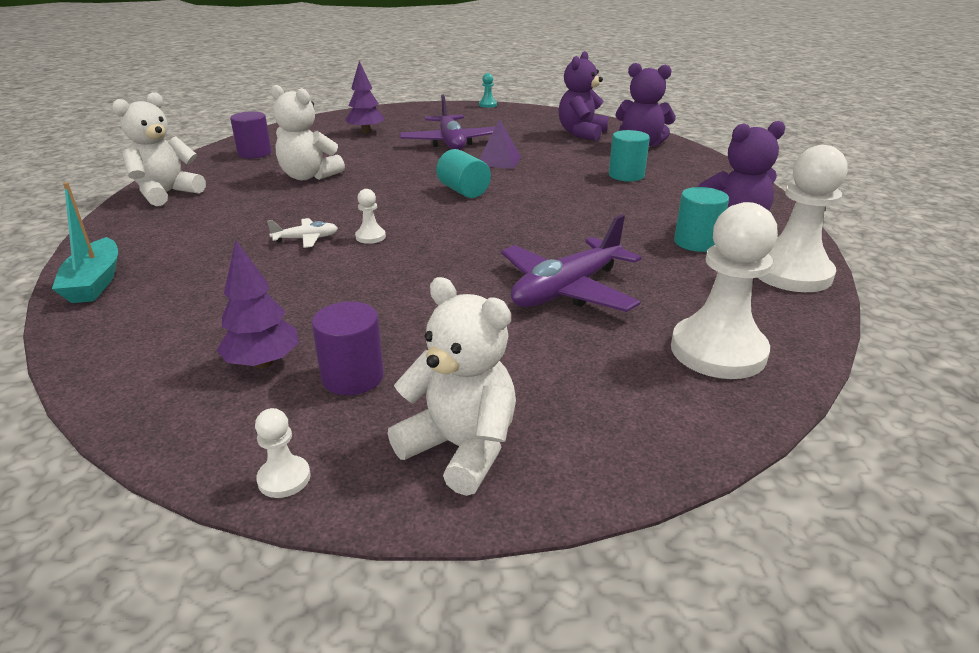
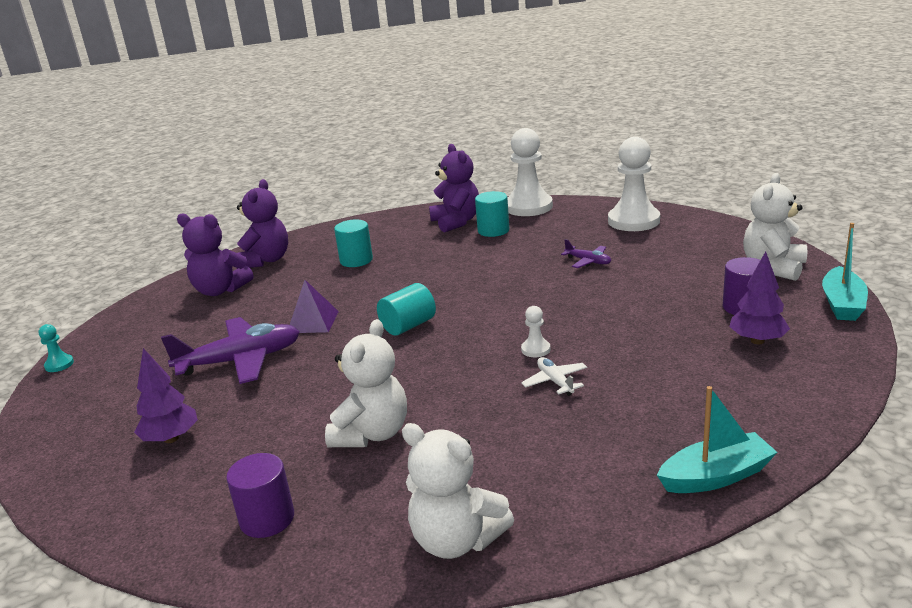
camera: 95 degrees left, 5 degrees down
white pawn [255,408,311,498] -> turquoise boat [822,223,868,321]
purple plane [501,215,642,312] -> purple plane [561,239,611,268], size x0.48

